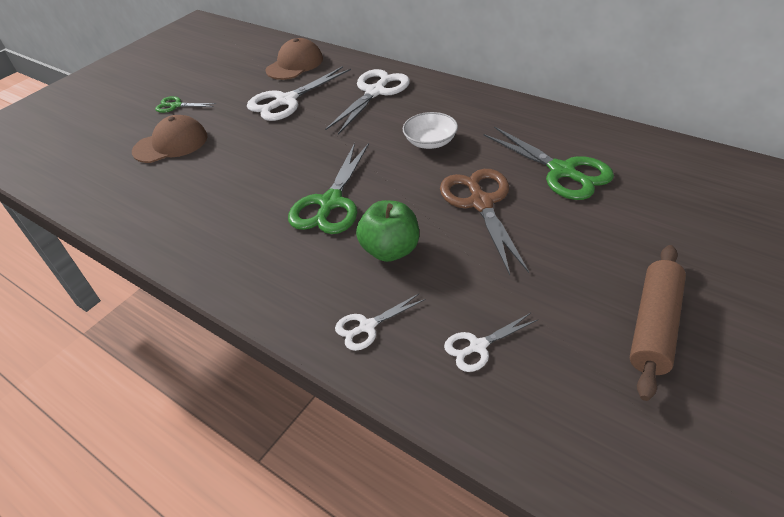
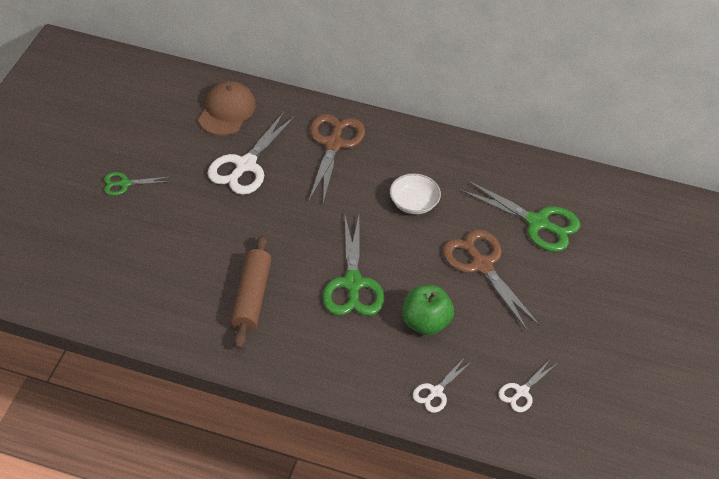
camera: 25 degrees left, 5 degrees up
brown cap [132,115,208,163] -> none
white scissors [325,69,410,135] -> brown scissors [309,114,365,203]
brown rolling pin [630,245,686,401] -> brown rolling pin moved to [231,235,271,349]

